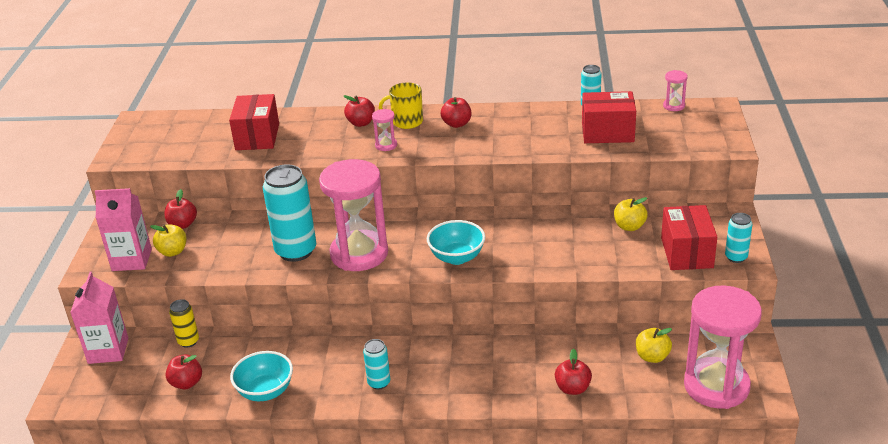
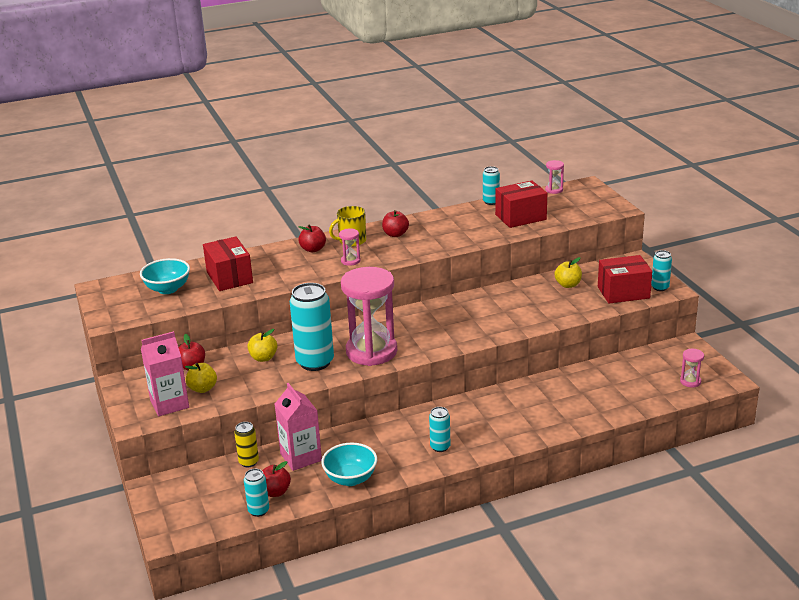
camera: 25 degrees left, 5 degrees down
pink carton [70,272,128,364] -> pink carton moved to [275,383,322,471]
turquoise bowl [427,220,485,265] -> turquoise bowl moved to [140,258,190,294]
red apple [555,349,592,395] -> none
yellow apple [636,328,672,363] -> yellow apple moved to [247,329,277,362]
red box [661,205,717,270] -> red box turned 75 degrees counterclockwise [598,255,652,304]
pink hourglass [684,285,762,409] -> pink hourglass [680,349,704,387], size x0.40
none -> turquoise can [244,469,269,517]

